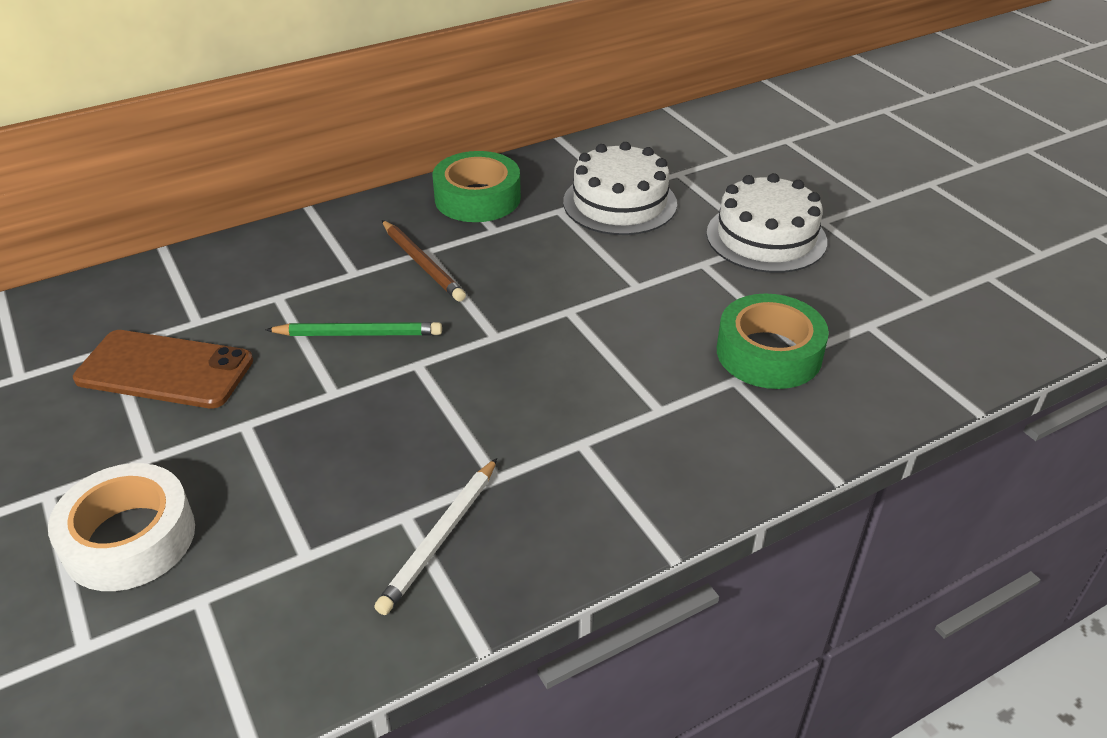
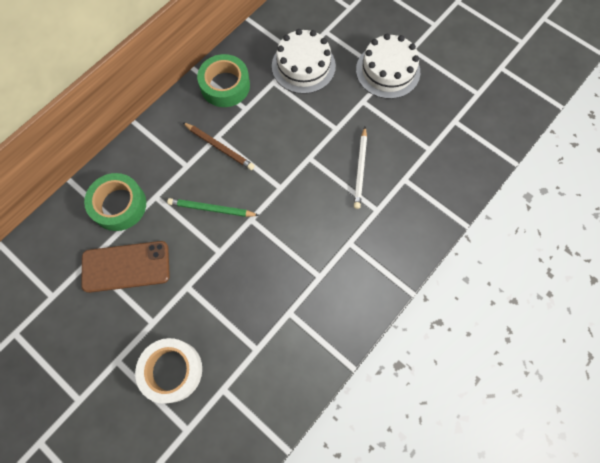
camera: 20 degrees left, 30 degrees up
green pencil [265,322,442,336] -> green pencil turned 150 degrees counterclockwise [167,198,260,217]
white pencil [374,458,497,615] -> white pencil moved to [354,127,367,209]
green tape [717,293,829,389] -> green tape moved to [84,173,146,231]

